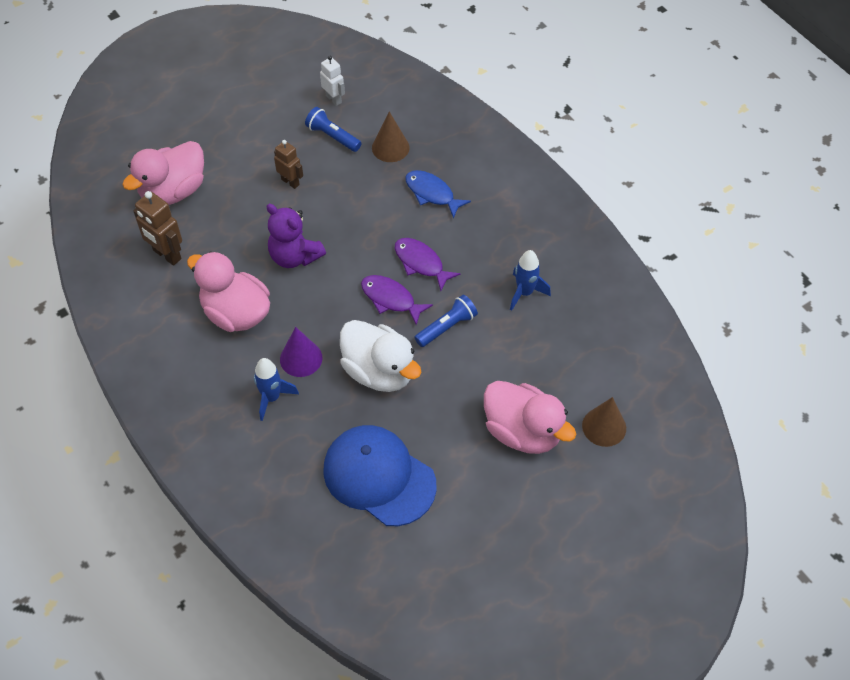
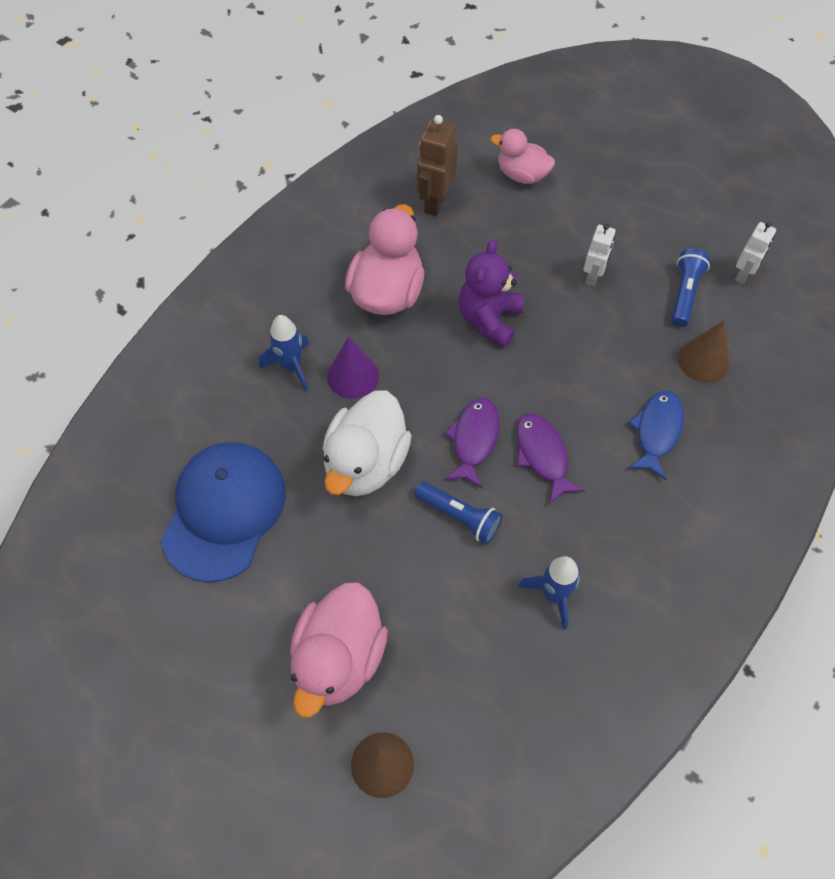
camera: 70 degrees right, 5 degrees up
pink duck [122,141,204,205] -> pink duck [490,129,555,184], size x0.63
brown robot [274,140,303,189] -> white robot [584,224,615,286]
purple fish [395,238,460,291] -> purple fish turned 45 degrees counterclockwise [516,413,585,505]

